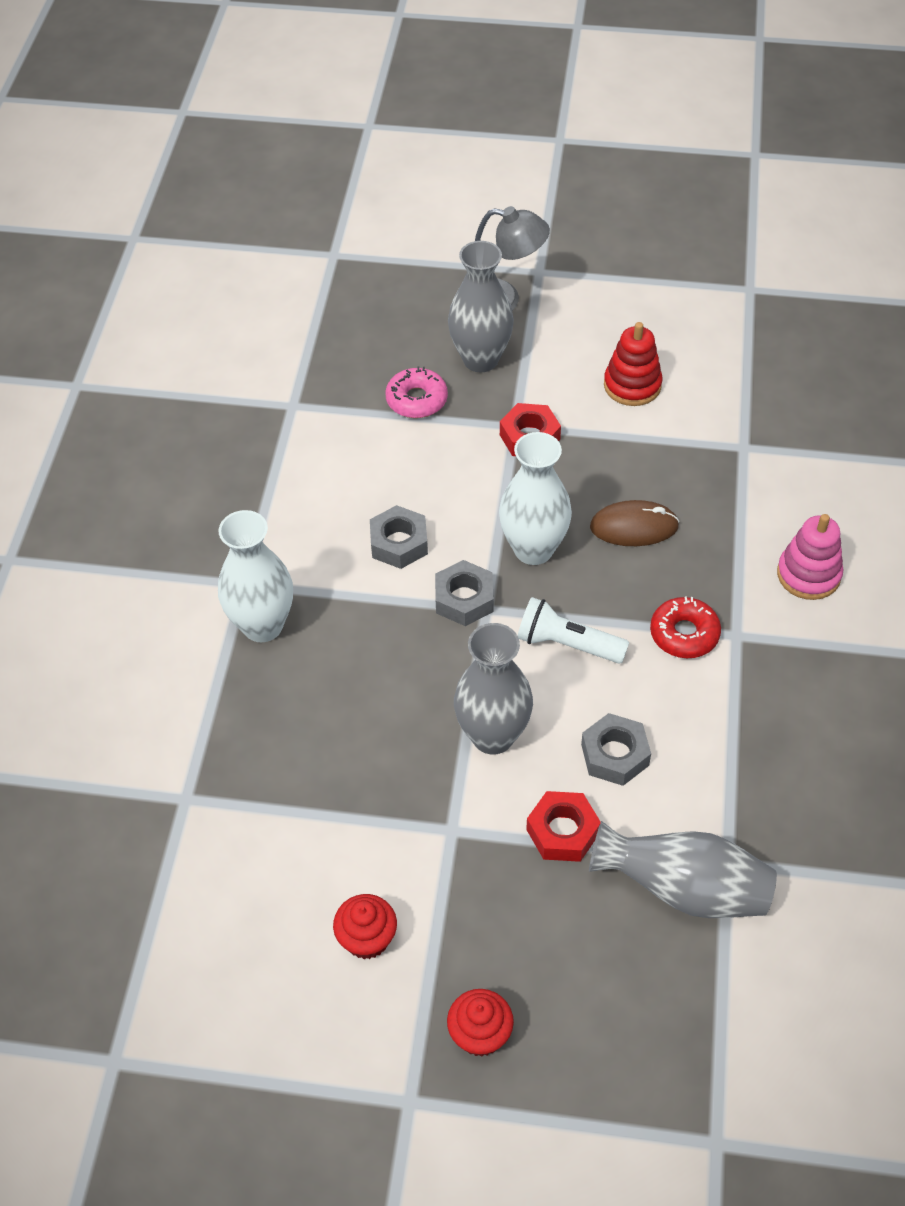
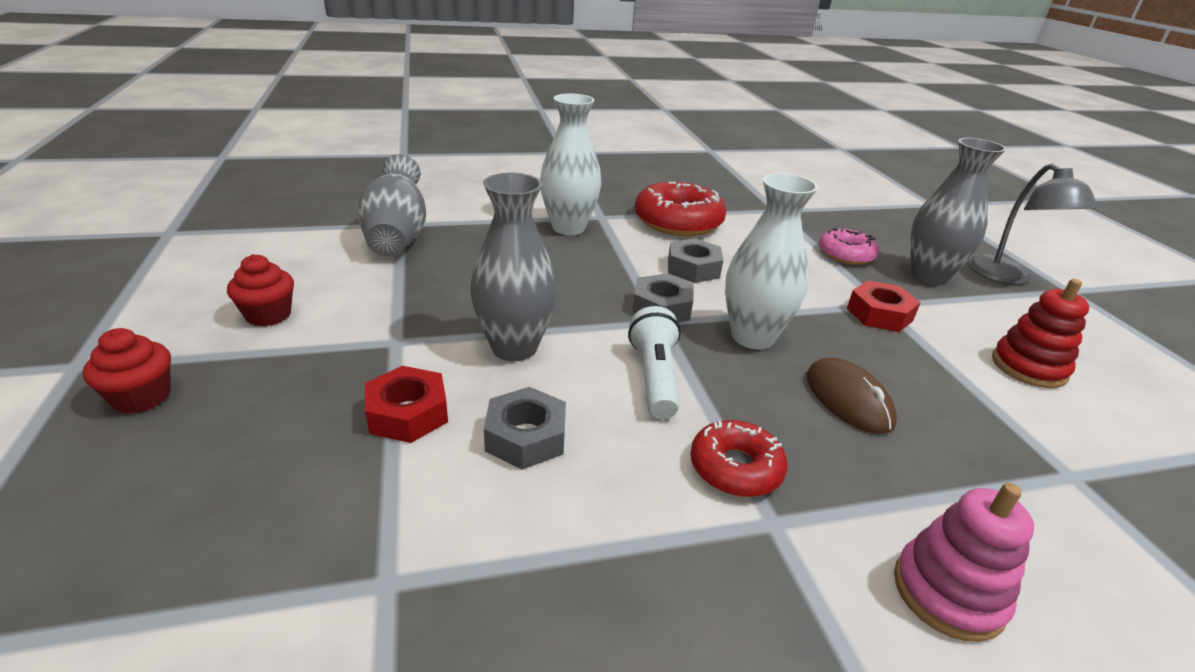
camera: 65 degrees right, 20 degrees down
grey vase [589,821,777,918] -> grey vase moved to [358,154,426,256]
none -> red donut [635,182,726,236]

